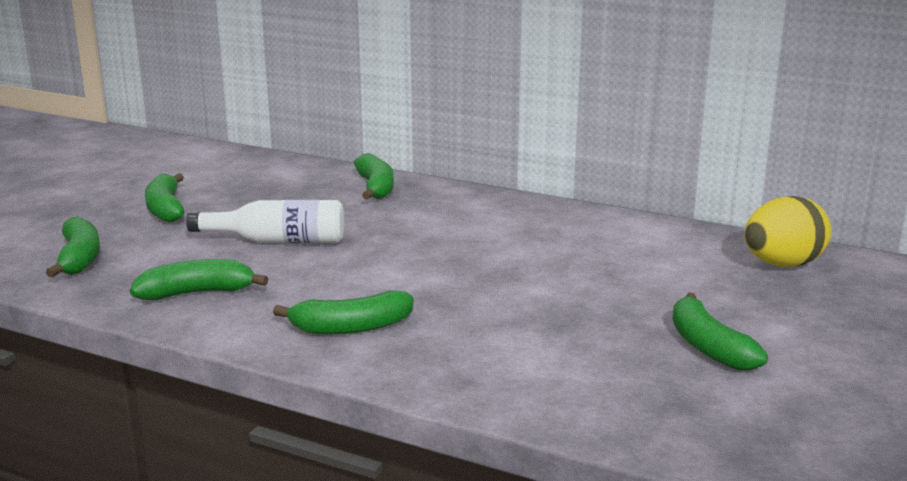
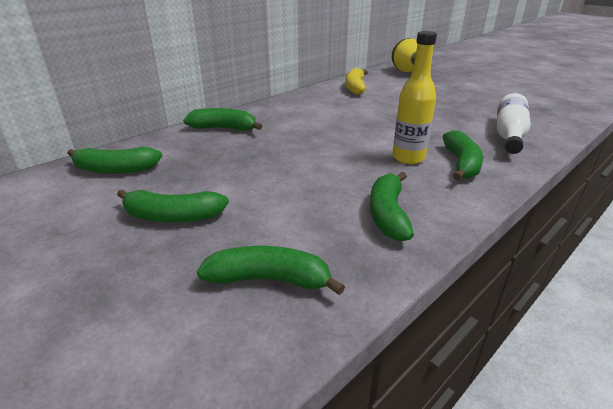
camera: 70 degrees left, 10 degrees up
white bottle [186,200,344,243] -> white bottle moved to [497,93,531,154]
green banana [672,292,768,371] -> green banana moved to [67,147,162,174]
none -> yellow banana [345,68,368,95]
none -> yellow bottle [392,31,437,164]

